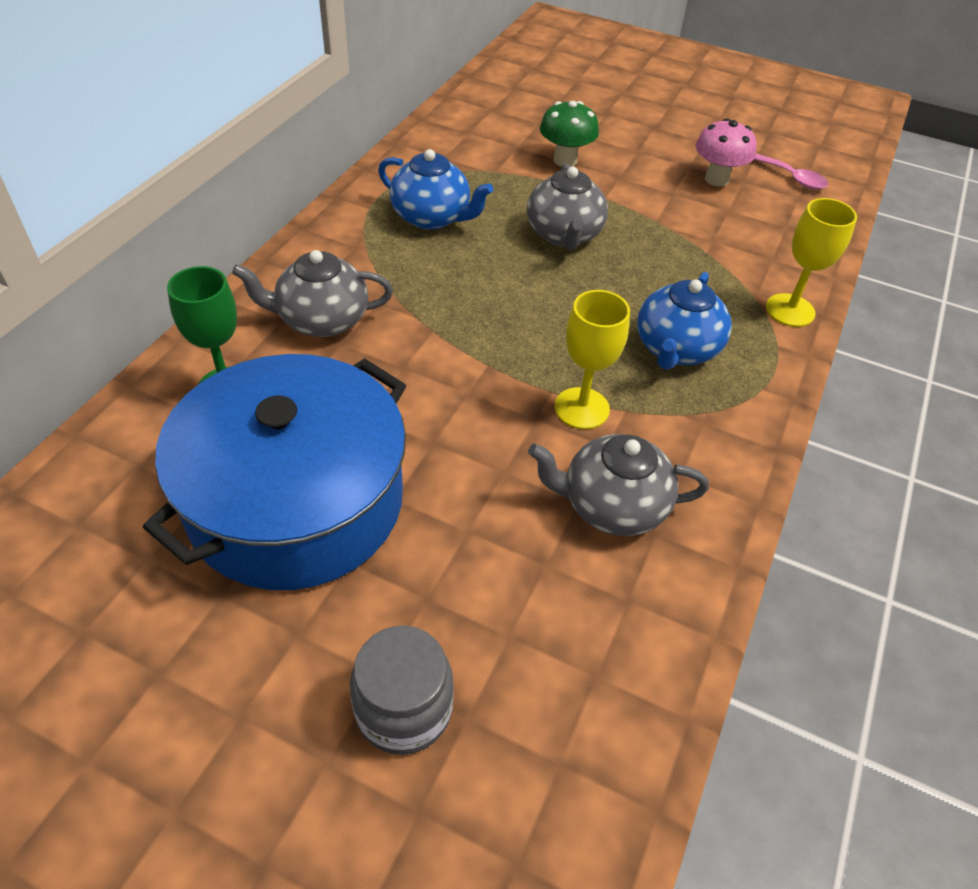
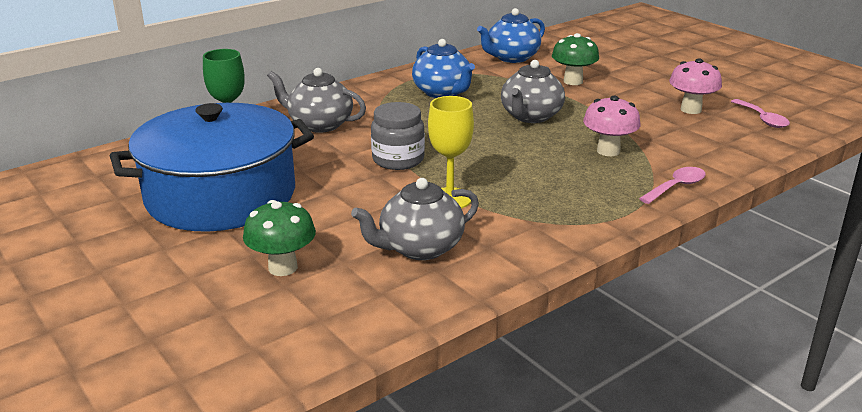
camera: 30 degrees right, 20 degrees down
grey jar [350,626,454,755] -> grey jar moved to [371,102,425,170]
grey teapot [528,434,709,536] -> grey teapot turned 60 degrees counterclockwise [351,178,479,260]
blue teapot [637,272,732,370] -> blue teapot moved to [477,8,545,63]
yellow goblet [766,198,857,327] -> pink spoon [639,167,706,204]
none -> green mushroom [243,200,316,276]
none -> pink mushroom [583,96,641,156]

